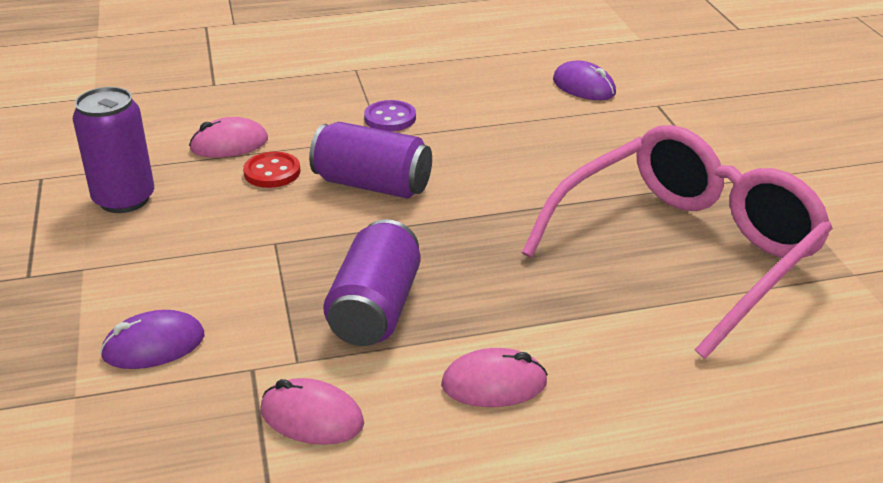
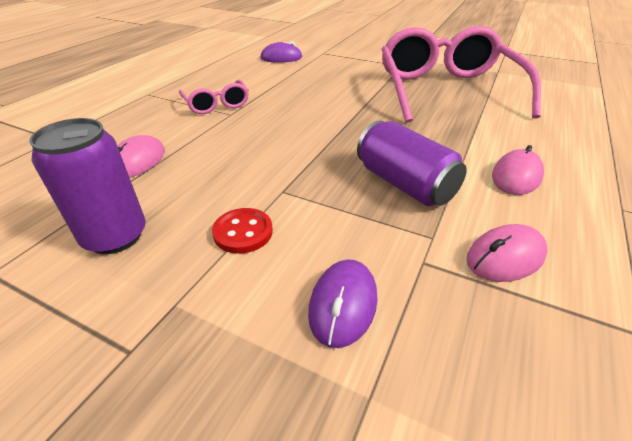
camera: 50 degrees left, 5 degrees up
red button [243,152,300,188] -> red button moved to [212,208,273,254]
purple can [309,122,432,199] -> none
purple button [364,100,416,131] -> pink glasses [179,80,249,114]

